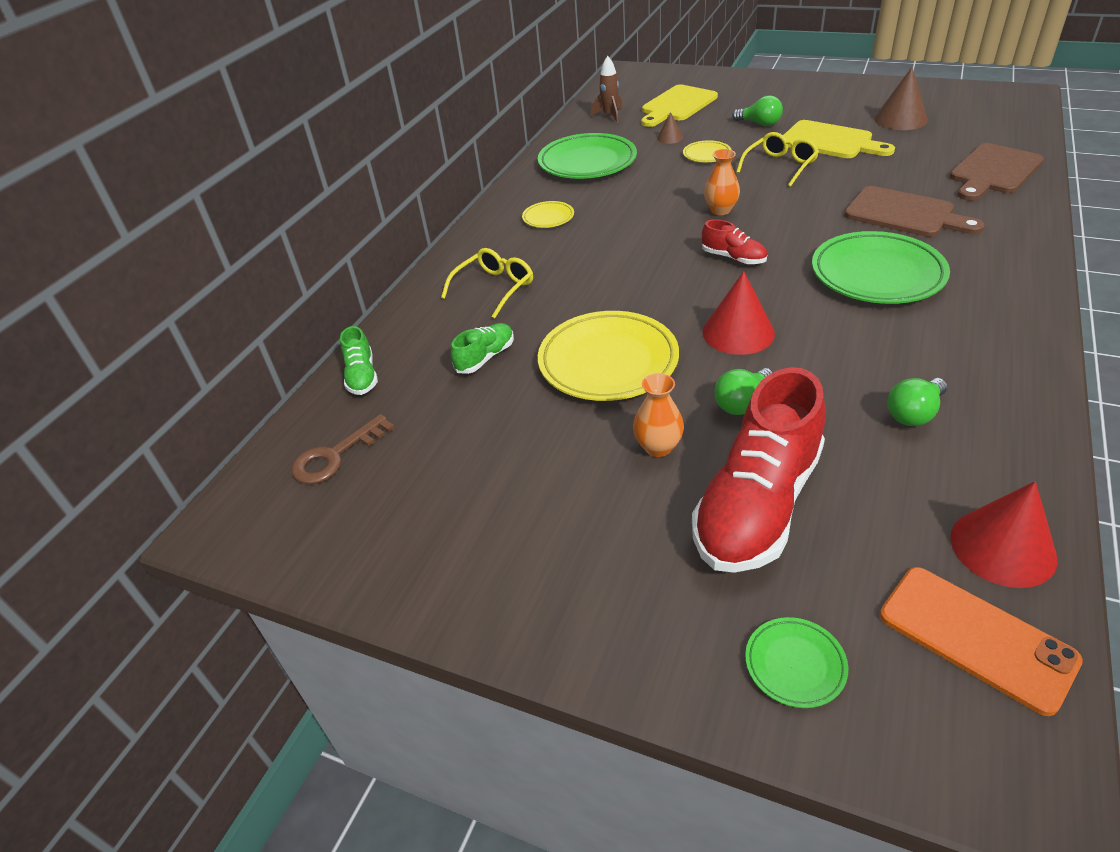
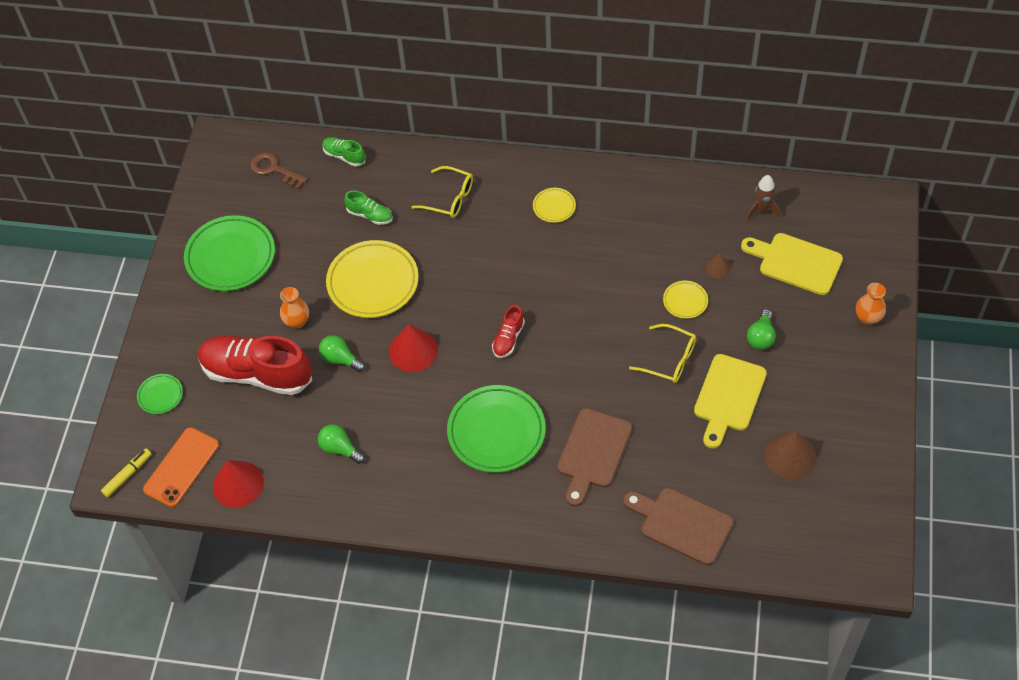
camera: 75 degrees right, 15 degrees up
green shoe [340,326,378,395] -> green shoe turned 60 degrees clockwise [322,137,366,167]
green plate [538,133,637,179] -> green plate moved to [184,215,275,291]
orange vase [704,149,740,215] -> orange vase moved to [856,283,886,325]
none -> yellow marker [101,449,151,497]

